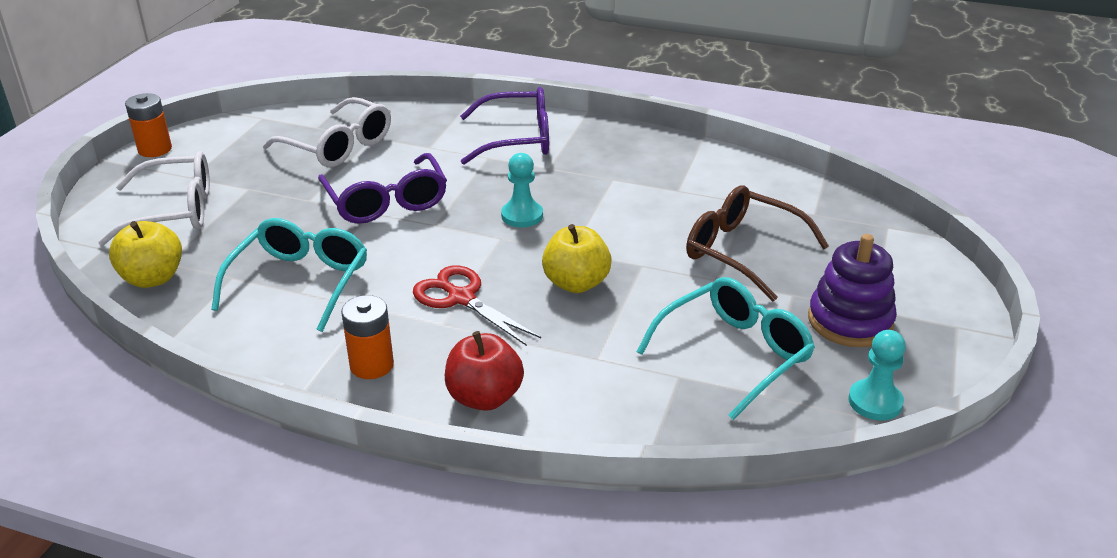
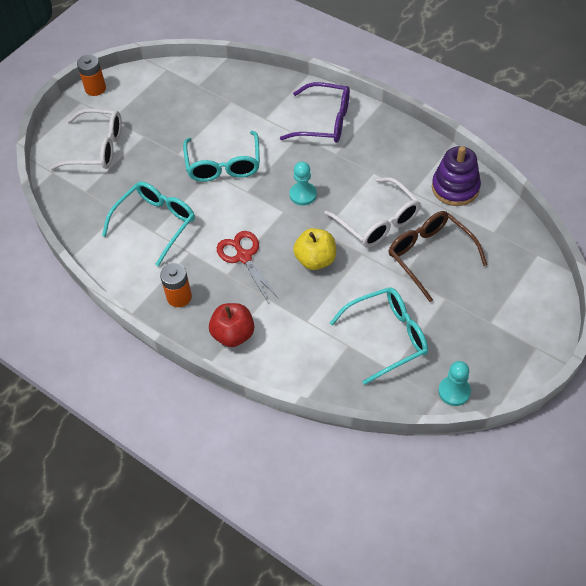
camera: 20 degrees right, 20 degrees up
yellow apple [109,221,182,288] -> none
white glasses [263,97,391,167] -> white glasses moved to [324,177,421,247]
purple glasses [318,153,447,224] -> turquoise glasses [183,131,260,182]
purple stacking toy [808,234,897,347] -> purple stacking toy moved to [432,146,481,206]

